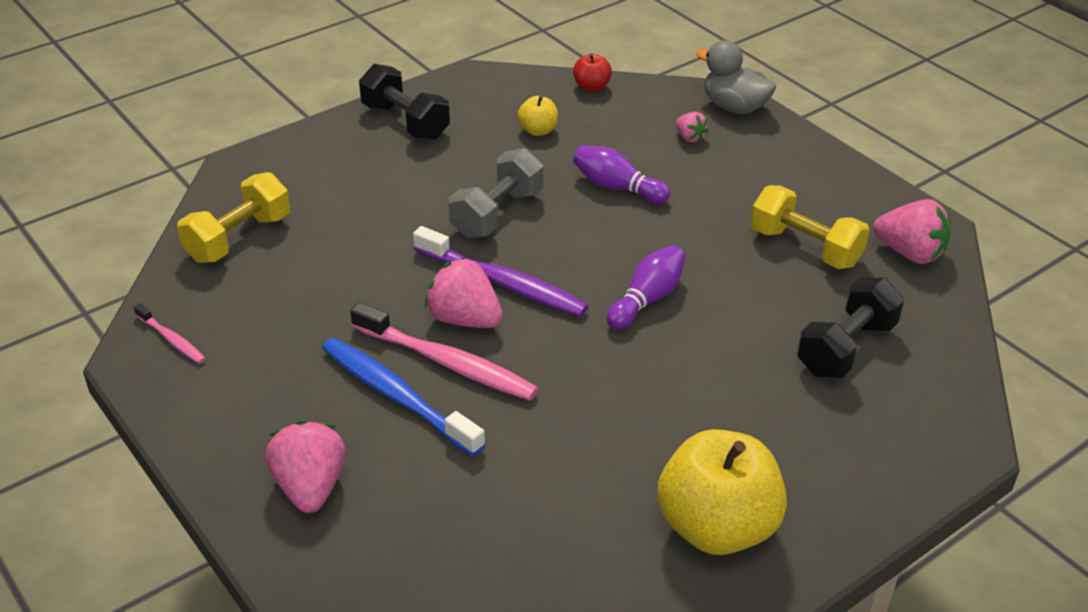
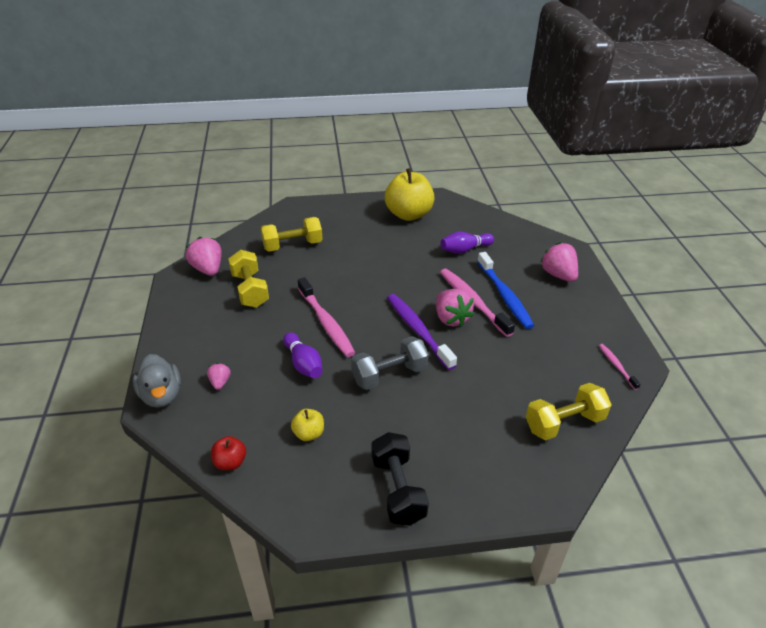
camera: 150 degrees left, 0 degrees up
pink strawberry [266,420,346,513] -> pink strawberry turned 135 degrees clockwise [540,242,578,282]
purple bowling pin [607,245,686,330] -> purple bowling pin moved to [441,232,494,254]
black dumbbell [797,278,904,378] -> yellow dumbbell [260,217,323,252]
none -> pink toothbrush [298,277,355,357]

